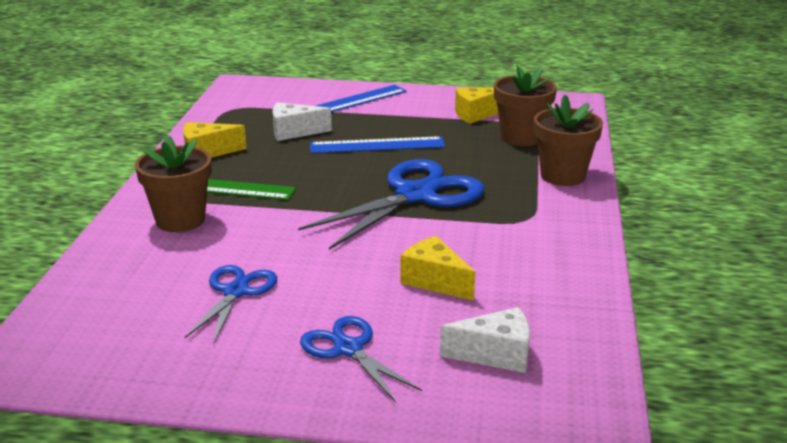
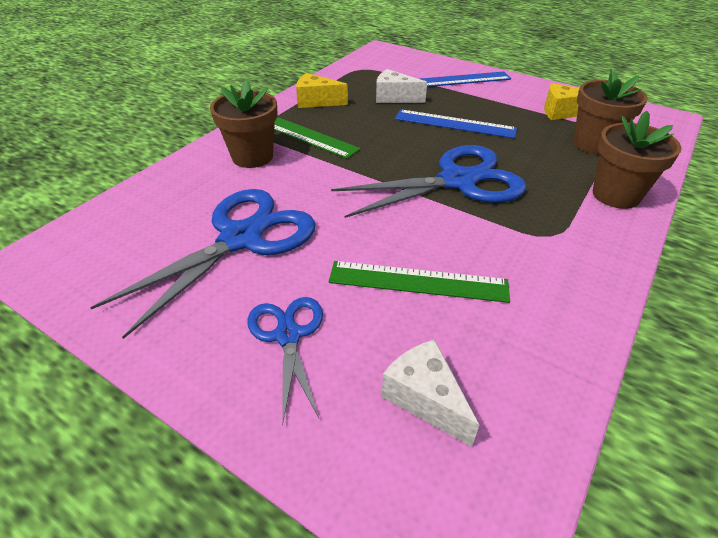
camera: 25 degrees right, 15 degrees up
blue scissors [185,265,277,344] -> blue scissors [90,189,316,339], size x1.80
yellow cheese [401,236,475,301] -> green ruler [329,261,510,303]
white cheese [440,307,530,373] -> white cheese turned 150 degrees counterclockwise [382,339,479,447]

